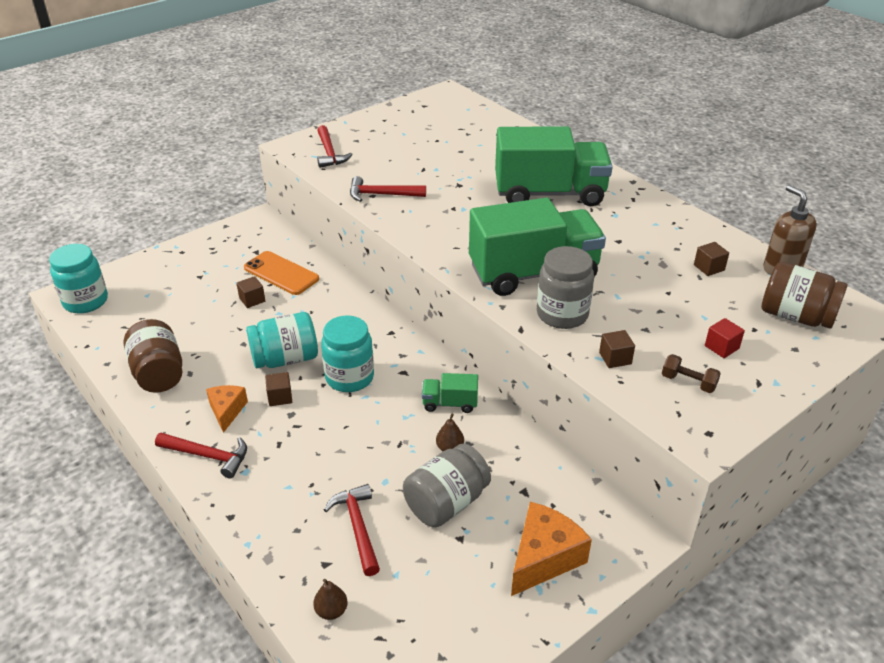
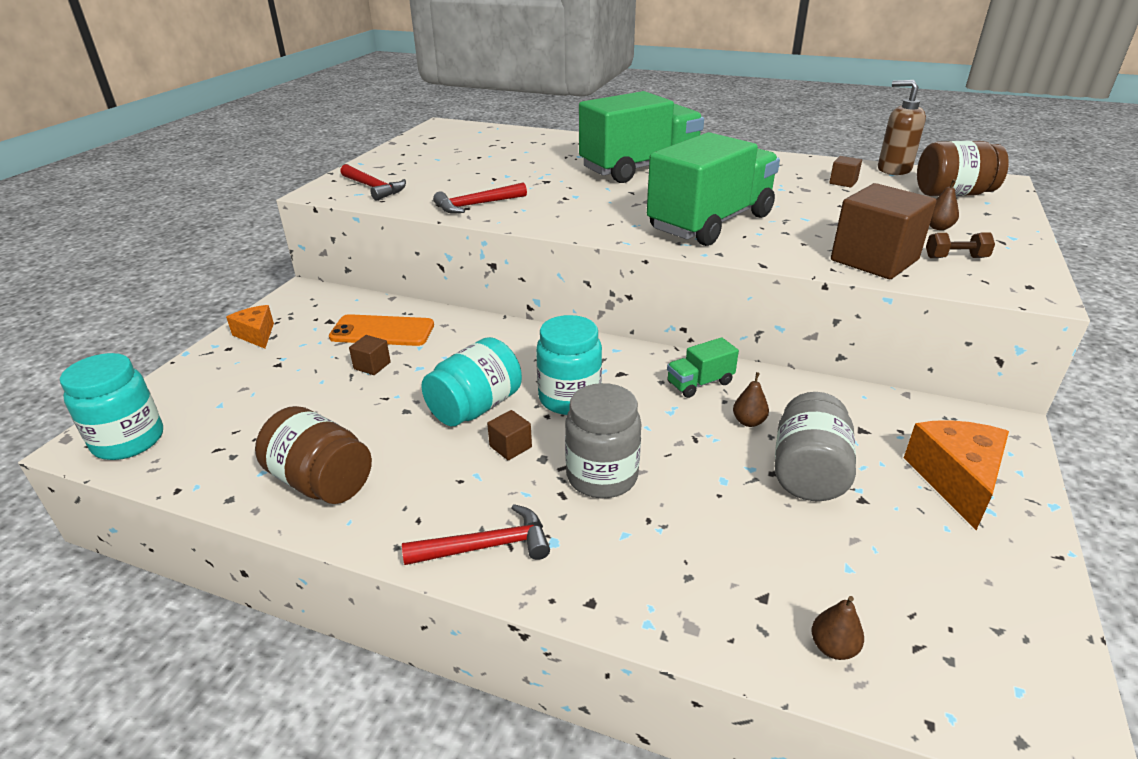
camera: 30 degrees left, 5 degrees down
orange cheese [206,385,248,433] -> orange cheese moved to [226,305,274,349]
red hammer [324,484,380,576] -> none
grey jar [537,246,594,329] -> grey jar moved to [565,383,641,498]
brown cube [599,330,635,368] -> brown cube [831,183,936,279], size x2.29
red cube [705,318,745,358] -> brown pear [929,179,959,230]

